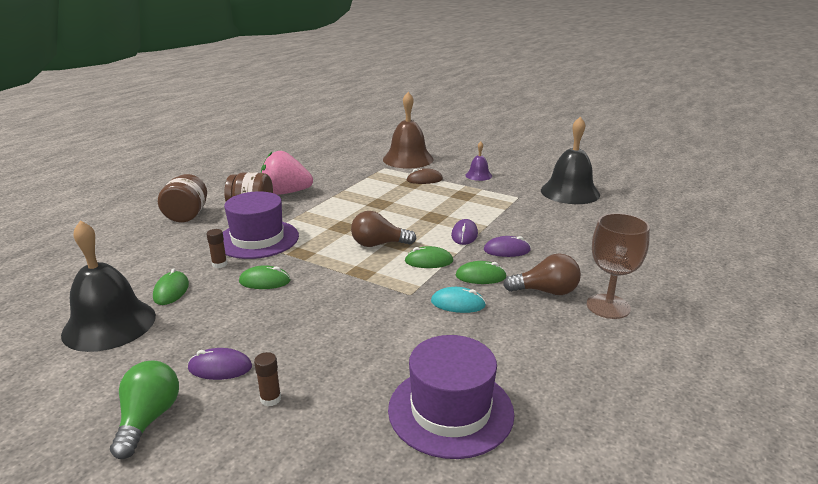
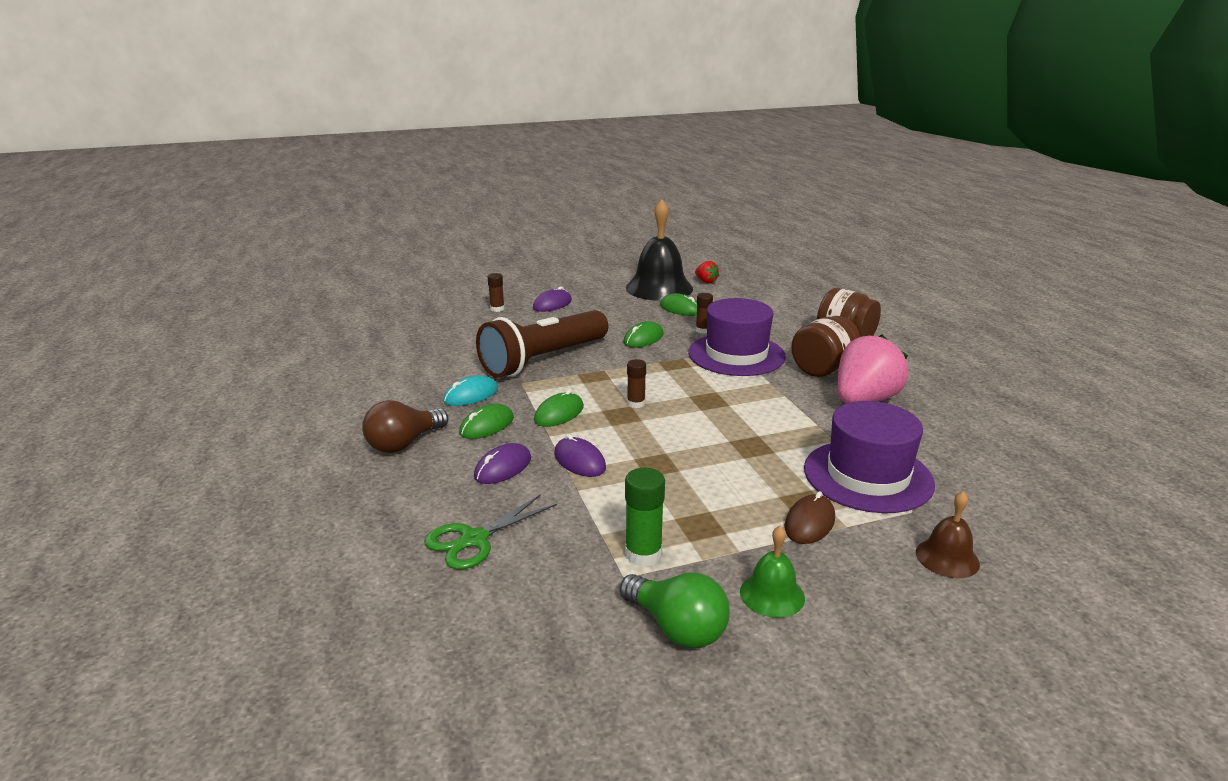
camera: 130 degrees right, 0 degrees up
green light bulb [110,361,179,459] -> green light bulb moved to [620,573,730,648]
brown light bulb [351,211,417,247] -> brown glue stick [627,359,646,408]
brown bell [383,92,434,169] -> brown bell [916,491,980,578], size x0.49
purple hat [388,335,515,459] -> purple hat moved to [804,401,935,513]
purple bell [465,141,492,181] -> green bell [740,525,805,618]
black bell [541,117,600,204] -> none
brown goblet [587,213,650,319] -> none
none -> green scissors [424,494,557,570]
none -> brown flashlight [476,310,608,378]
none -> green glue stick [625,467,665,566]
none -> red strawberry [695,261,719,283]

